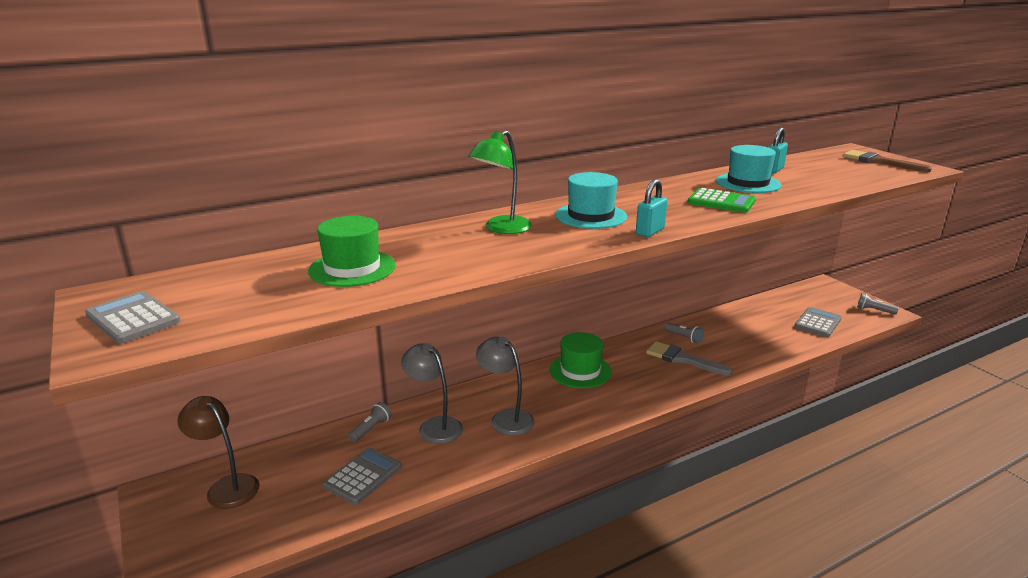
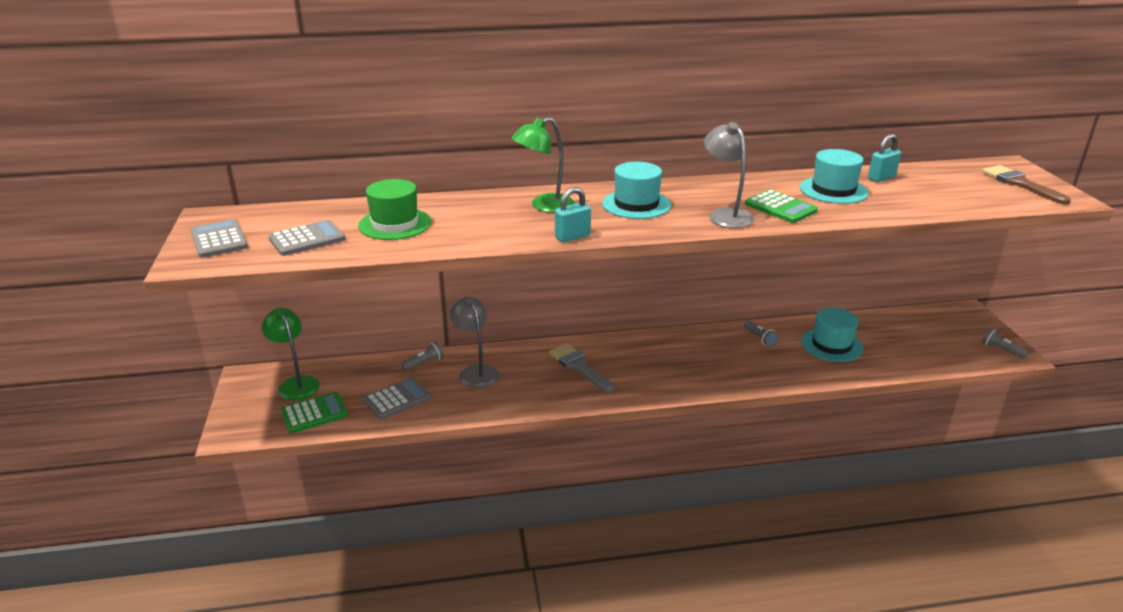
camera: 20 degrees right, 5 degrees up
brown lamp [178,396,259,509] -> green lamp [262,308,320,400]
grey lamp [476,336,534,436] -> grey lamp moved to [704,122,754,228]
green hat [550,332,612,388] -> none
turquoise padlock [636,179,667,237] -> turquoise padlock moved to [555,187,591,242]
grey brush [646,341,733,376] -> grey brush moved to [549,344,614,392]
grey calculator [794,307,842,337] -> grey calculator moved to [269,220,345,256]
none -> green calculator [281,392,348,433]
none -> turquoise hat [801,308,863,362]

